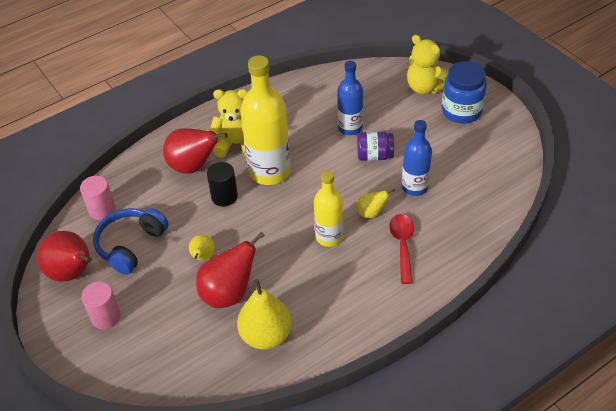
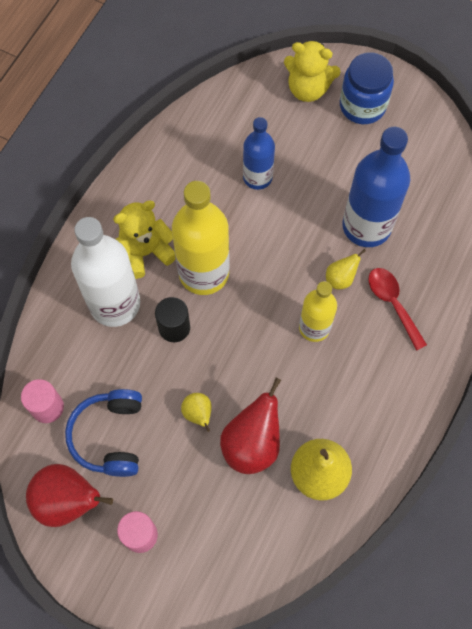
camera: 30 degrees left, 20 degrees up
red pear [163,128,227,174] -> white bottle [71,217,140,327]
purple jar [357,131,394,161] -> none
blue bottle [402,120,432,196] -> blue bottle [342,127,410,247], size x1.64

